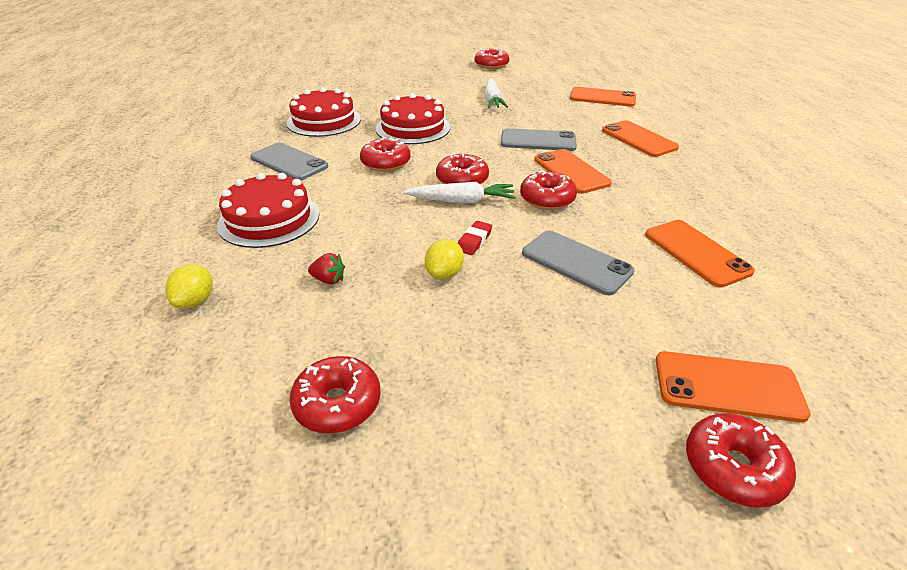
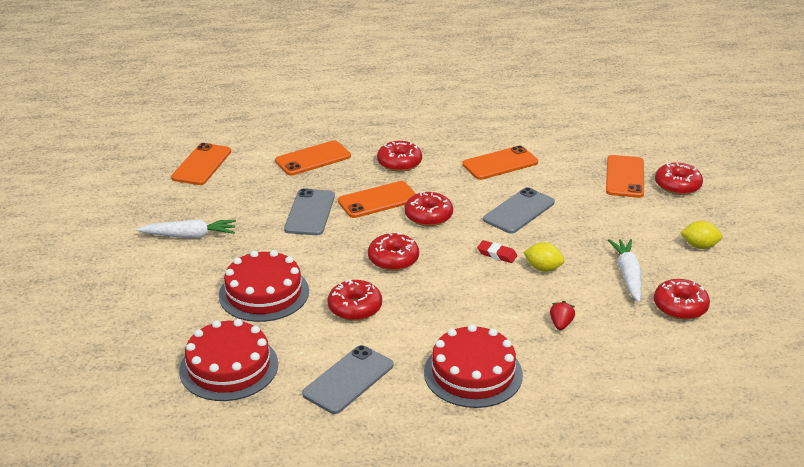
camera: 90 degrees left, 5 degrees down
yellow lemon [165,264,213,308] -> yellow lemon moved to [680,221,723,249]
white carrot [403,182,516,203] -> white carrot moved to [608,239,641,302]
red donut [474,48,509,69] -> red donut moved to [377,141,422,172]

